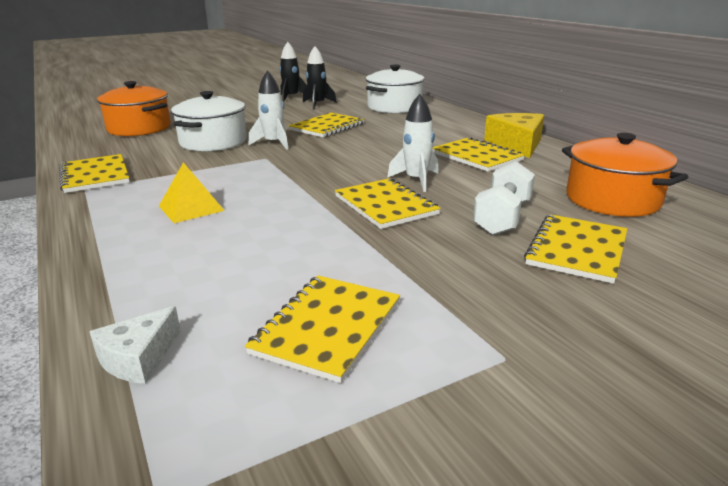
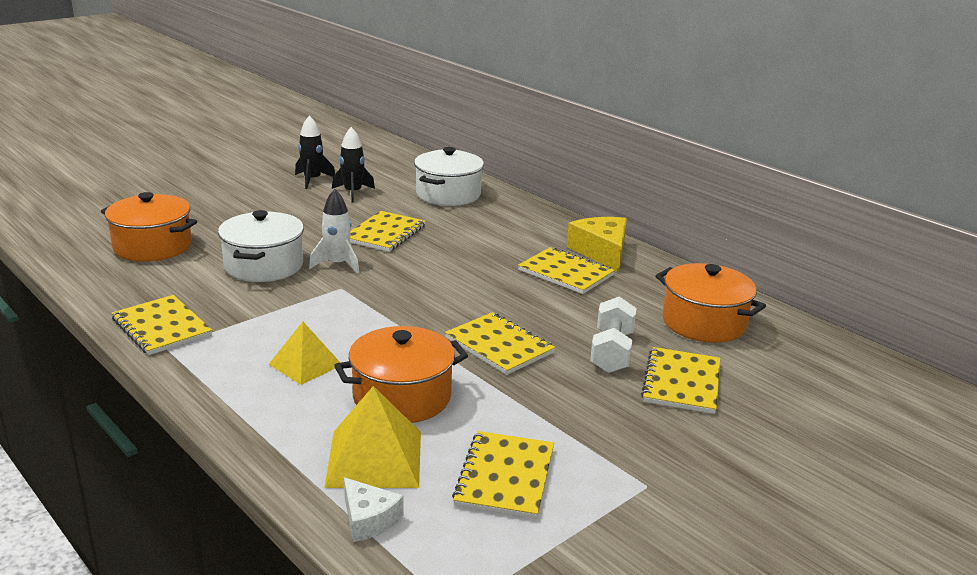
camera: 15 degrees left, 0 degrees up
white cheese [89,306,181,384] -> white cheese turned 60 degrees counterclockwise [344,477,404,542]
white rocket [387,94,439,192] -> none
none -> yellow pyramid [325,386,421,488]
none -> orange pot [334,326,468,423]

